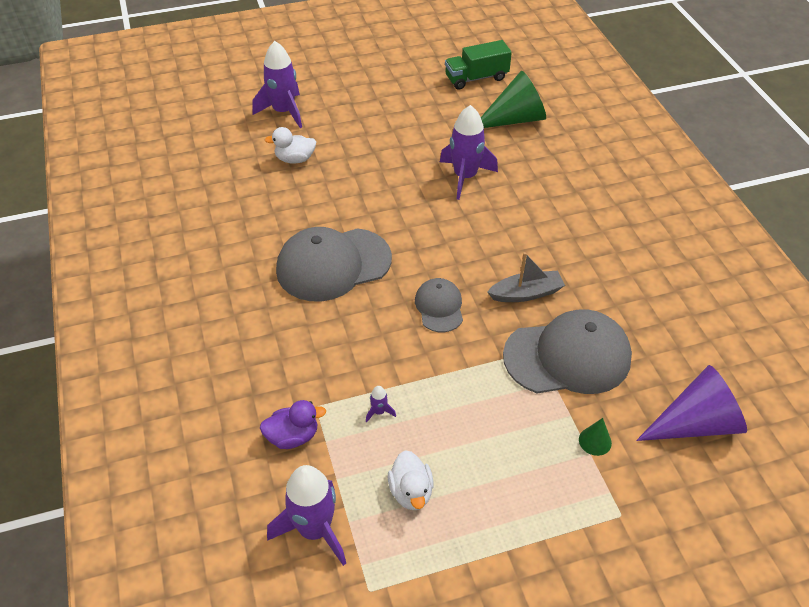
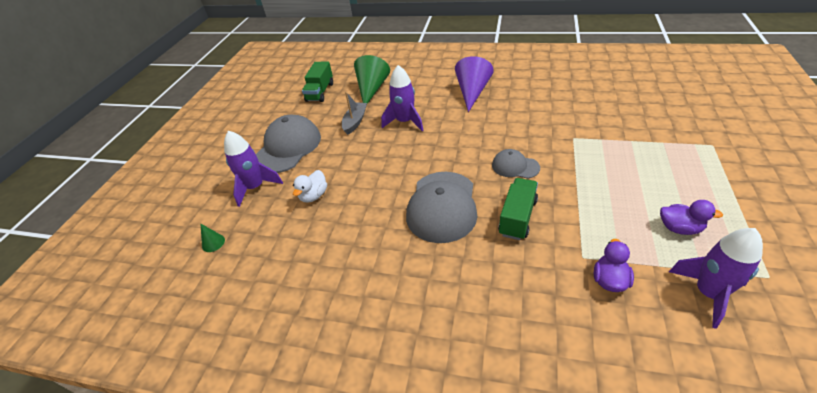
camera: 55 degrees left, 5 degrees down
purple rocket [366,386,396,422] -> none
white duck [388,450,434,510] -> purple duck [660,200,723,235]
grey boat [487,252,565,302] -> grey boat moved to [342,92,367,135]
grey cap [503,310,632,394] -> grey cap moved to [256,115,321,173]
green cone [579,418,612,456] -> green cone moved to [201,224,225,252]
purple cone [636,365,747,441] -> purple cone moved to [455,56,494,112]
none -> green truck [498,178,538,240]

